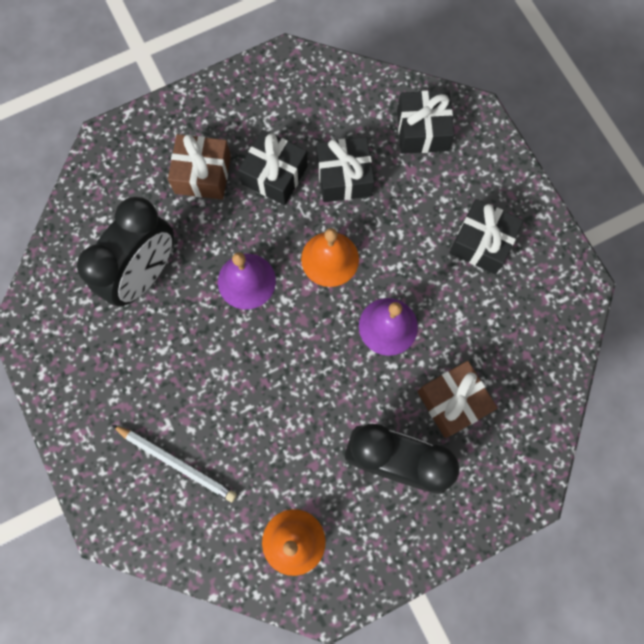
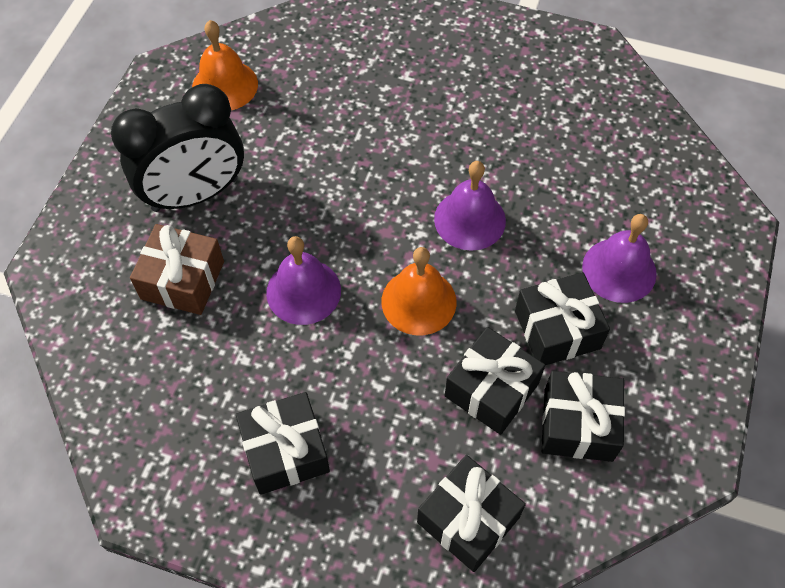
camera: 135 degrees right, 15 degrees down
black clock [77,197,174,306] -> none
white pencil [112,425,237,502] -> none
brown gift [168,134,231,200] -> purple bell [582,214,657,303]
none -> black gift [542,371,625,462]

